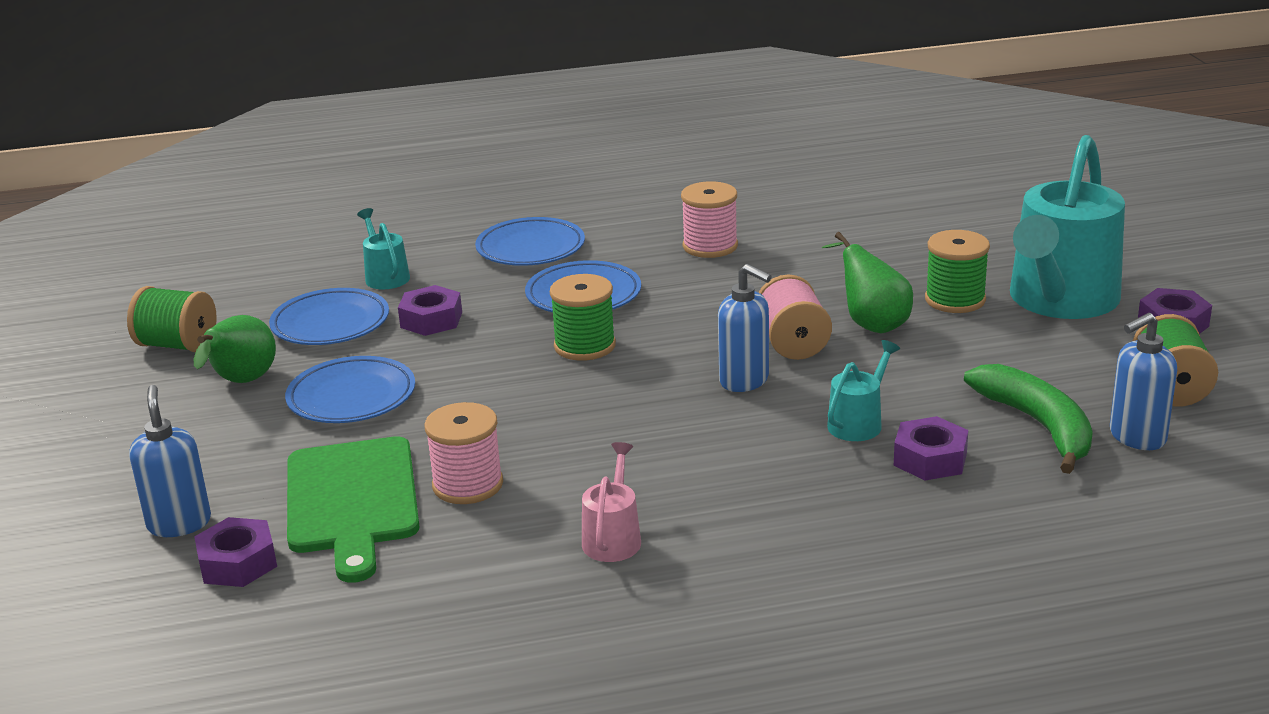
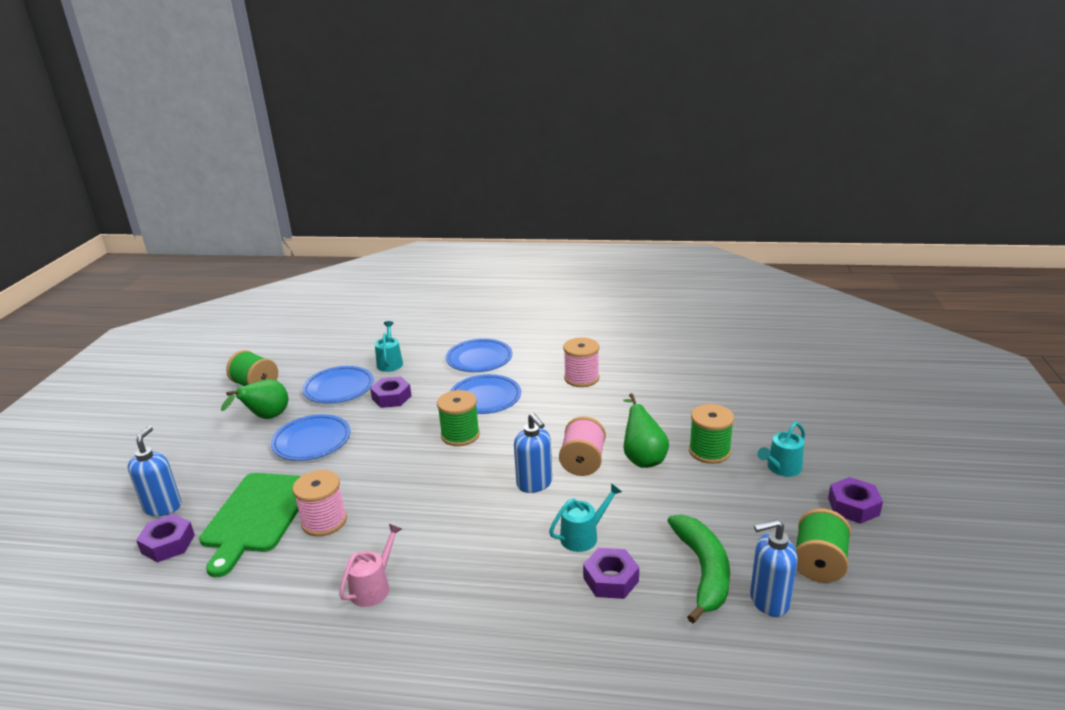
camera: 20 degrees right, 0 degrees up
turquoise watering can [1010,135,1125,319] -> turquoise watering can [757,422,806,477], size x0.44

